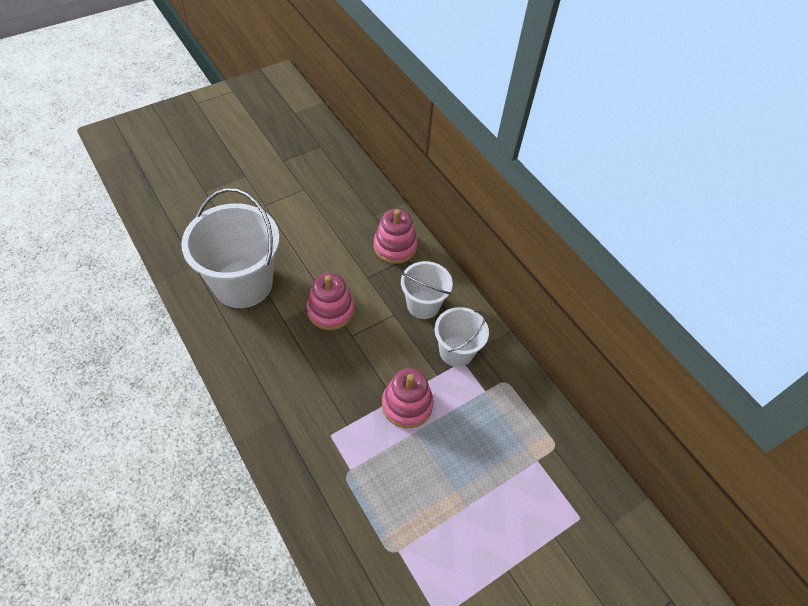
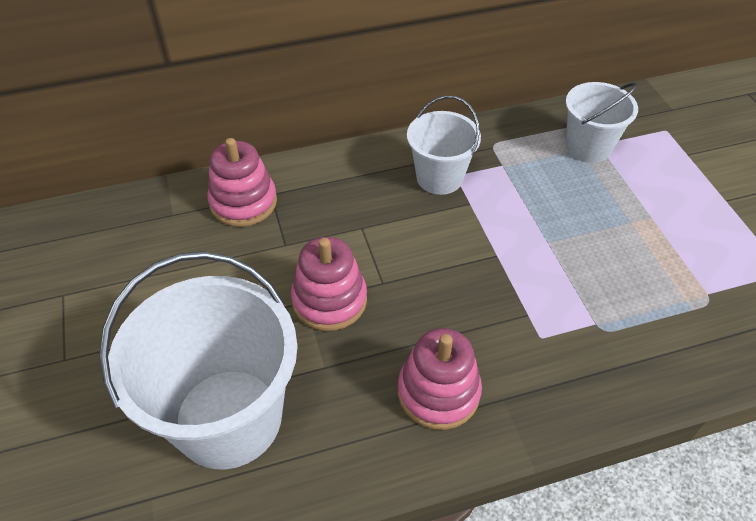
camera: 70 degrees left, 5 degrees down
pink stacking toy [382,368,434,428] -> pink stacking toy moved to [398,328,482,430]
white bucket [401,261,453,319] -> white bucket moved to [565,82,638,163]

